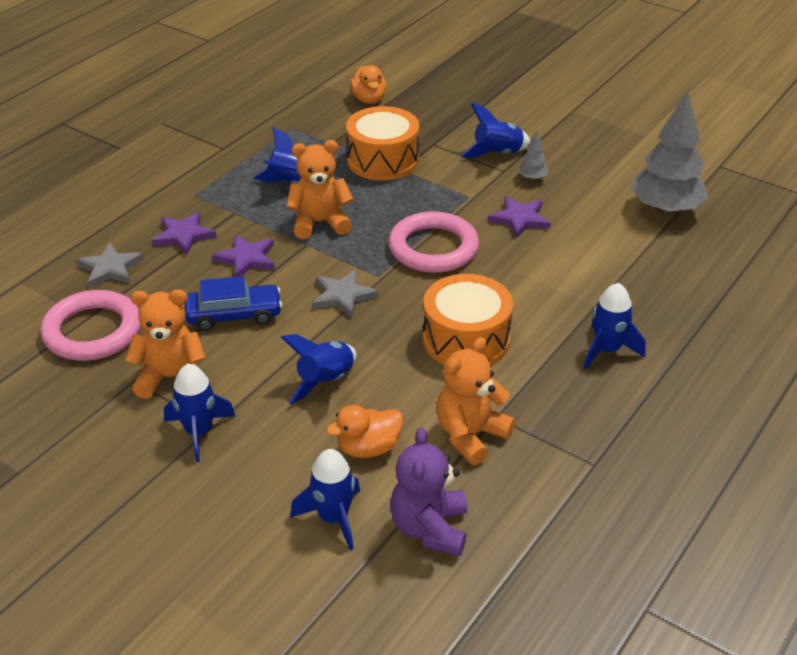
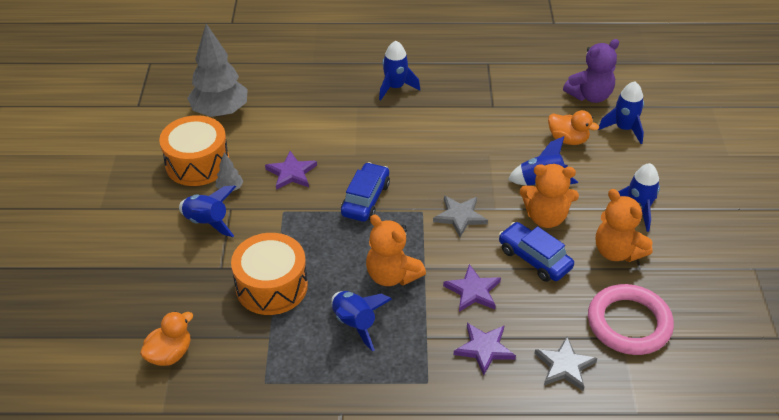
camera: 125 degrees left, 5 degrees up
pink ring [389,211,479,273] -> blue car [341,162,390,222]
orange drum [423,274,513,365] -> orange drum moved to [159,115,229,186]
orange teddy bear [437,337,515,465] -> orange teddy bear moved to [520,164,579,228]

